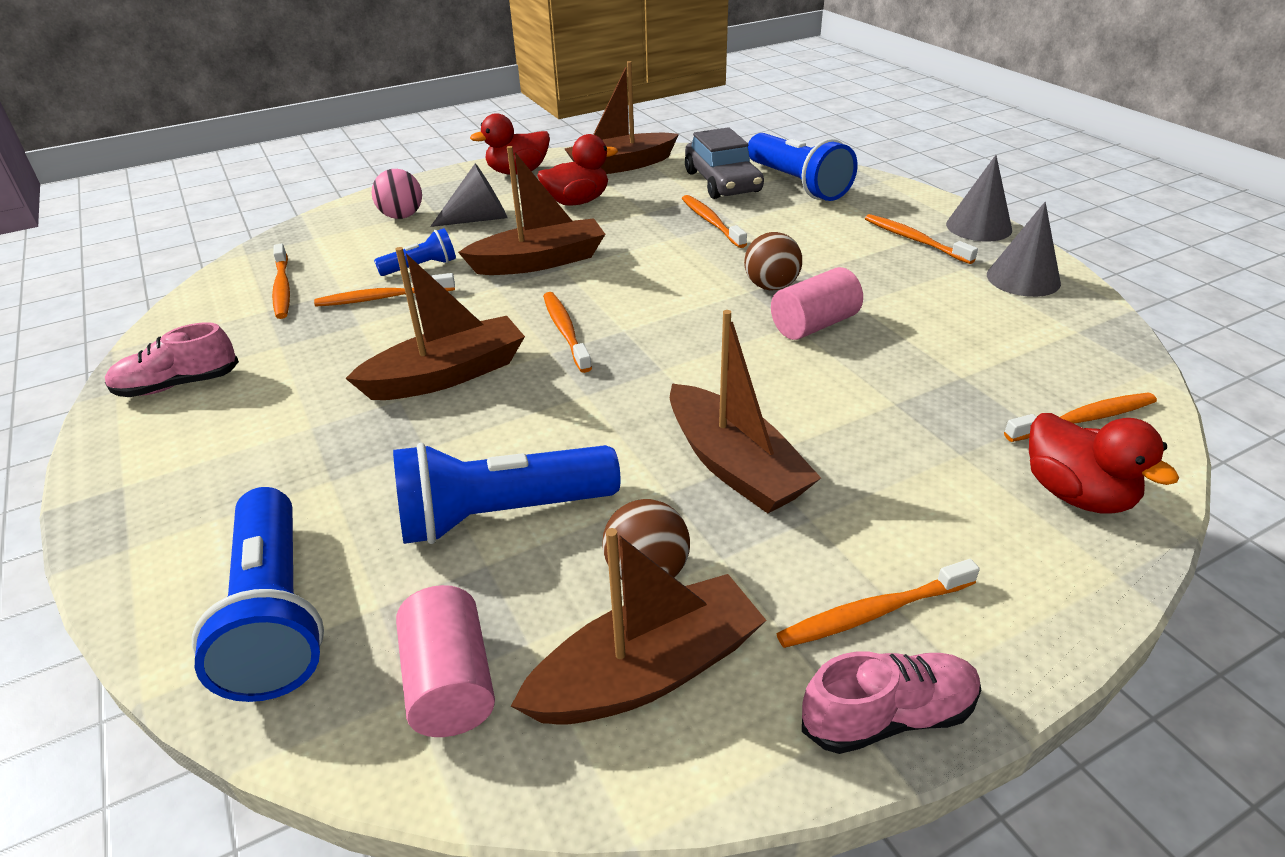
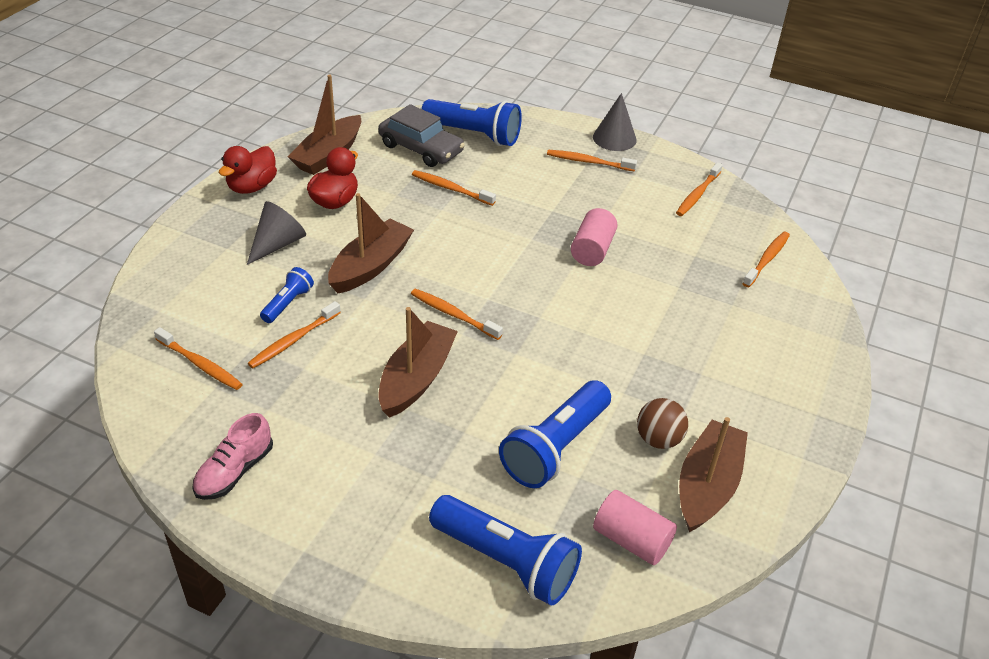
camera: 40 degrees left, 5 degrees up
pink ball [372,169,422,219] -> none
brown boat [670,310,821,513] -> none
brown ball [744,232,802,290] -> none
orange toothbrush [776,559,980,648] -> orange toothbrush moved to [676,162,723,216]
pink shoe [802,651,981,754] -> none
grey cone [987,202,1061,297] -> none
red duck [1029,413,1179,513] -> none

